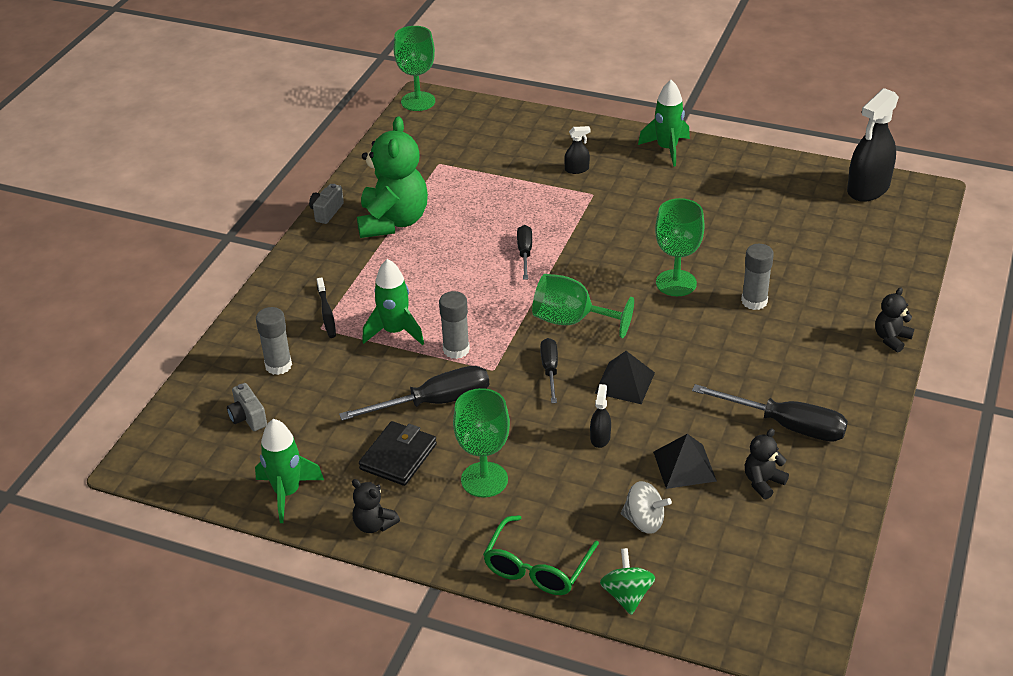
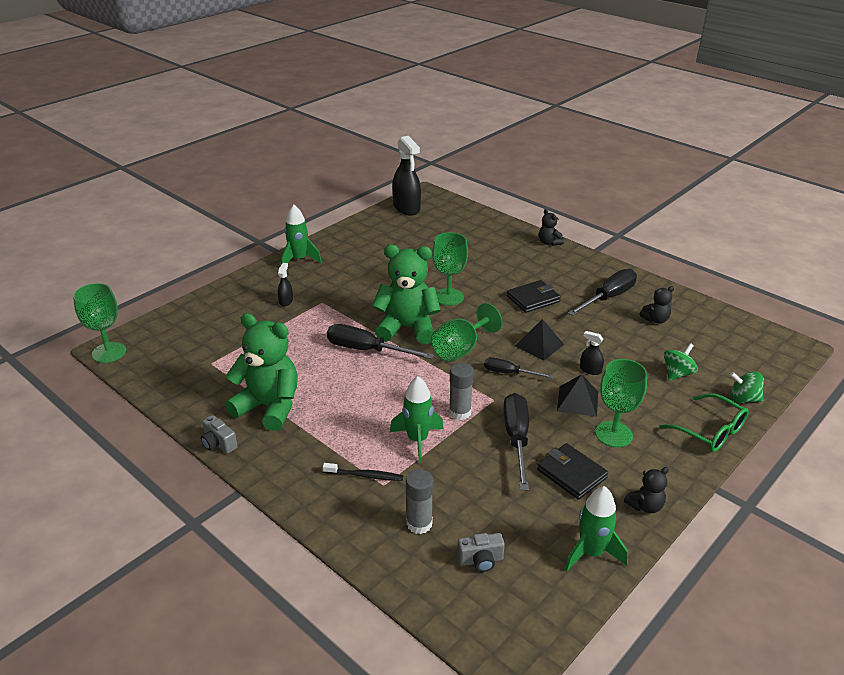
camera: 70 degrees left, 5 degrees down
black screwdriver [517,225,532,280] -> black screwdriver [327,324,434,359], size x1.67
grey spinning top [621,481,672,534] -> green spinning top [664,343,698,381]
black pyramid [653,434,717,489] -> black pyramid moved to [557,374,598,417]
grey glue stick [741,244,774,310] -> none
black teddy bear [745,429,789,499] -> black teddy bear turned 90 degrees counterclockwise [639,286,674,324]
none -> green teddy bear [372,245,441,344]
none -> black wallet [507,280,561,313]

